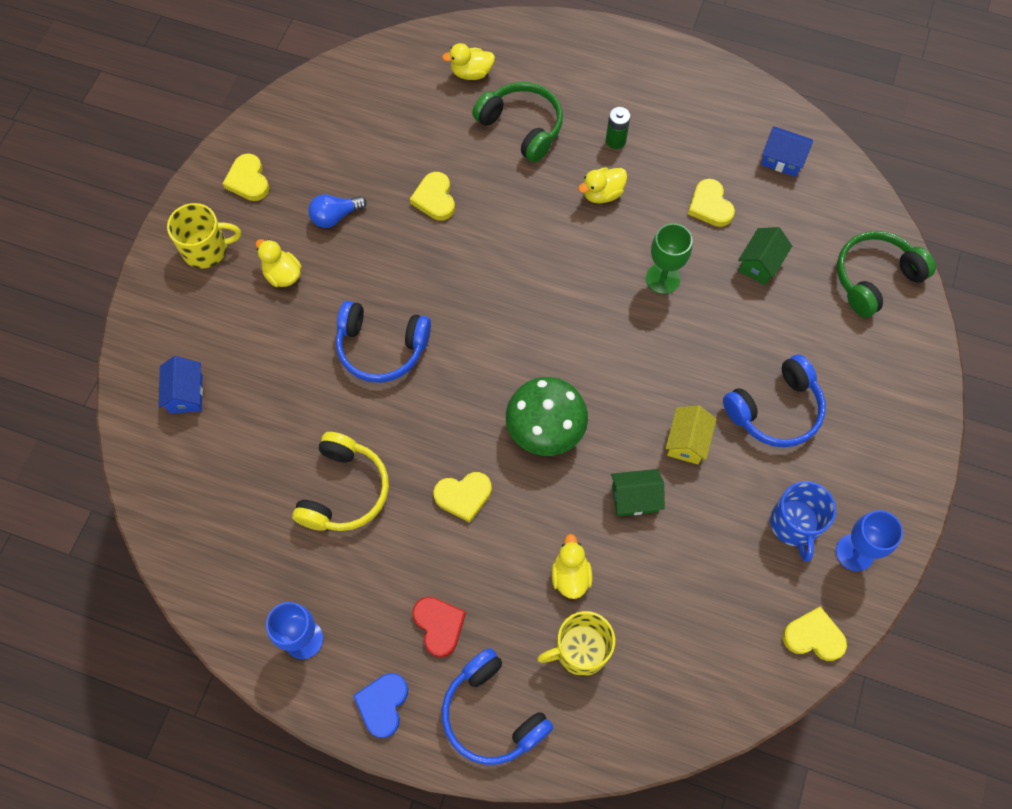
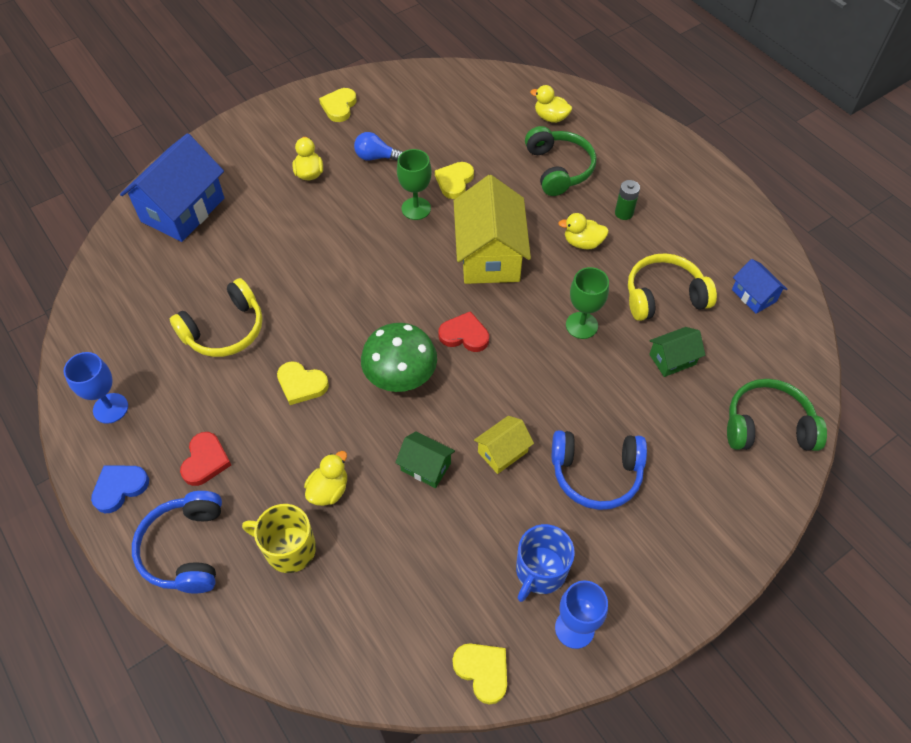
camera: 35 degrees right, 10 degrees down
blue house [158,356,203,414] -> blue house [120,133,224,242], size x2.02
yellow mug [167,203,241,268] -> none
blue headphones [336,301,431,383] -> none
yellow heart [688,179,735,227] -> yellow headphones [628,253,717,321]
none -> green goblet [397,149,431,220]
none -> red heart [438,311,489,352]
none -> yellow house [454,175,531,284]

